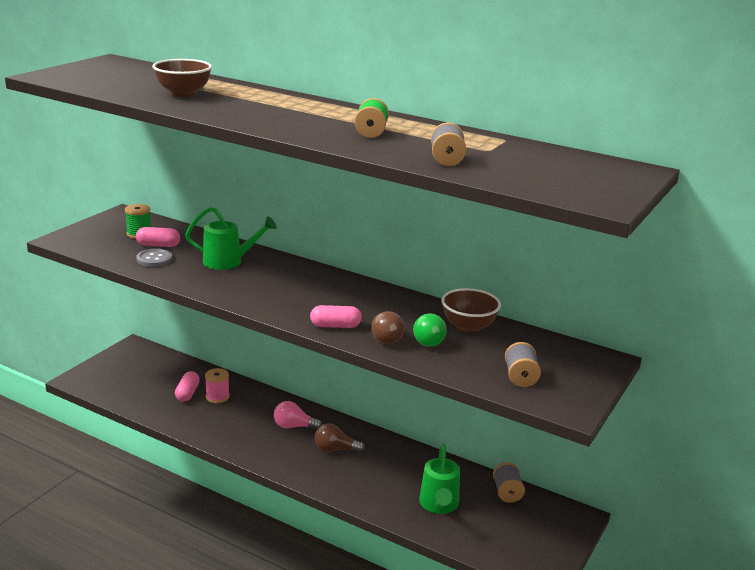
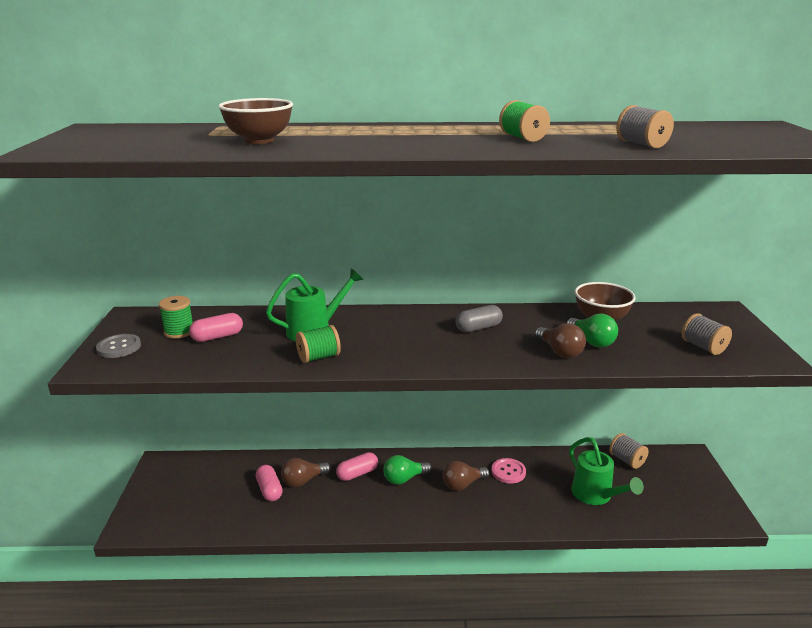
camera: 30 degrees left, 0 degrees up
grey button [136,249,172,267] -> grey button moved to [96,334,141,358]
pink spool [205,368,230,403] -> brown light bulb [281,458,331,487]
pink light bulb [274,401,322,430] -> green light bulb [383,455,432,485]
pink capsule [310,305,362,328] -> pink capsule moved to [336,452,378,481]
none -> green spool [296,325,341,363]
none -> grey capsule [456,305,503,332]
none -> pink button [491,458,526,484]

